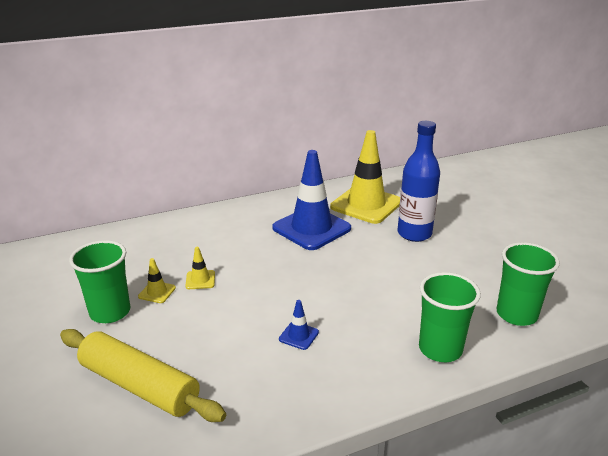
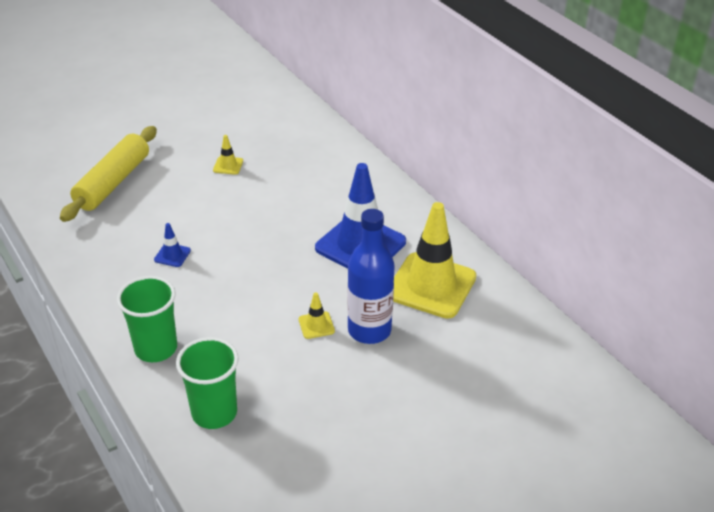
camera: 80 degrees right, 10 degrees up
green cup [69,240,130,323] -> none
yellow traffic cone [185,247,215,289] -> yellow traffic cone moved to [299,292,335,339]

